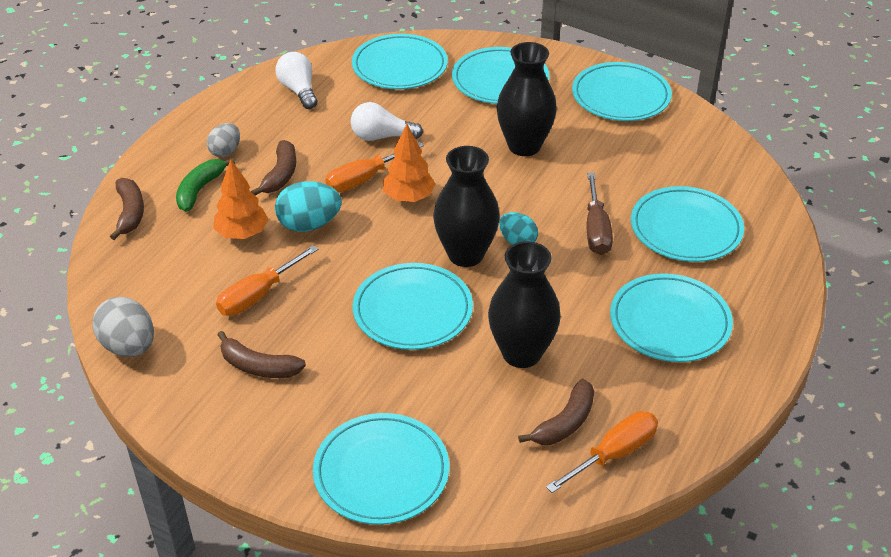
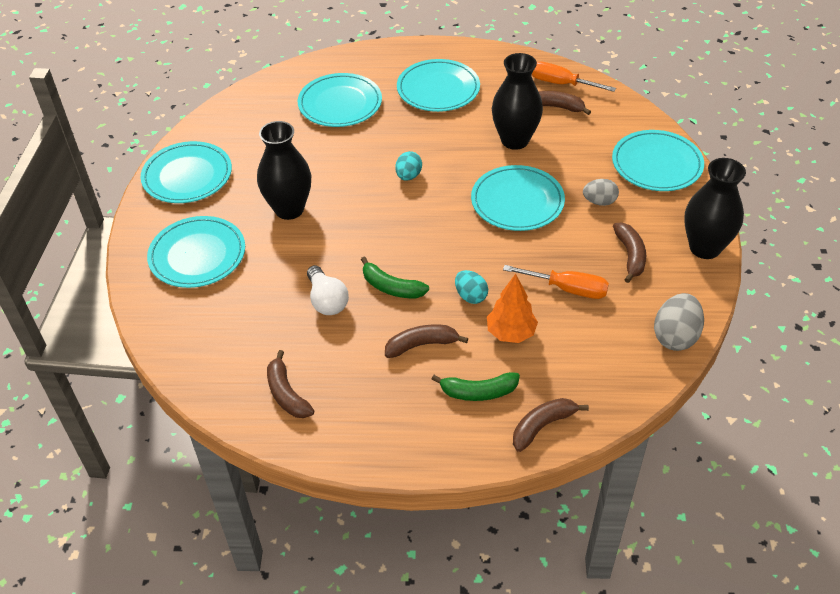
camera: 115 degrees left, 5 degrees up
grey egg [207,123,240,157] -> grey egg moved to [583,179,619,206]
turquoise egg [275,181,341,232] -> turquoise egg [455,270,488,304], size x0.64
white light bulb [276,52,318,109] -> brown banana [267,350,314,418]
orange screwdriver [325,142,424,193] -> green banana [361,256,429,298]
turquoise plate [352,34,448,89] -> none
orange tree [383,124,436,202] -> none
black vase [433,146,500,267] -> black vase moved to [684,158,746,259]
brown screwdriver [587,173,613,255] -> none

